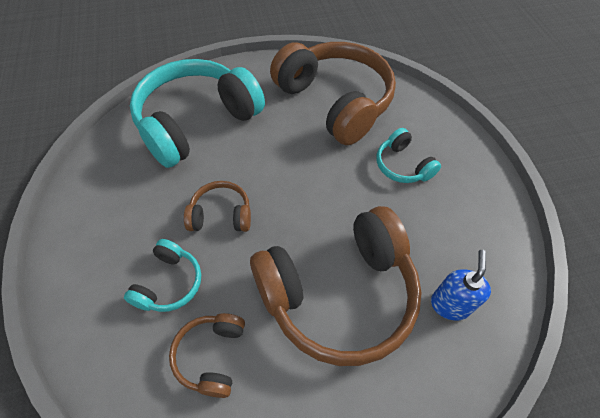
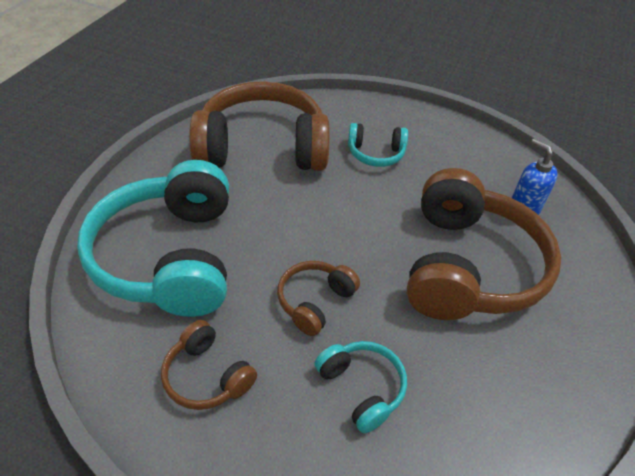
camera: 55 degrees left, 10 degrees down
brown headphones [169,313,245,398] -> brown headphones moved to [161,320,257,410]

